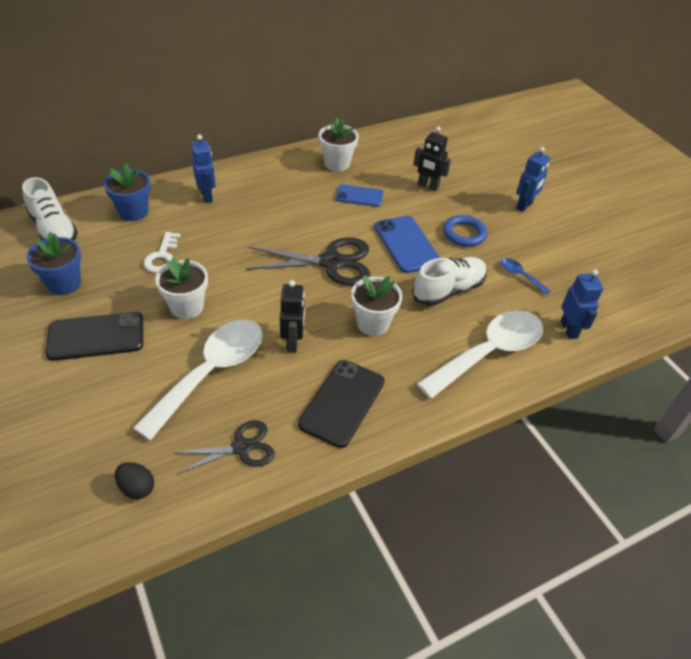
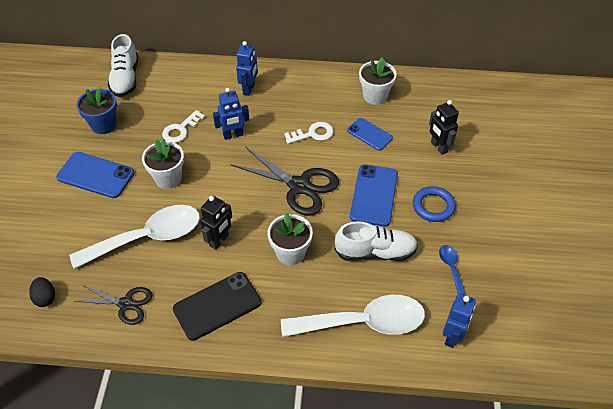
camera: 35 degrees right, 5 degrees up
black phone [46,312,143,361] -> blue phone [56,152,134,198]
blue flower pot [104,163,151,221] -> none
blue robot [516,147,550,212] -> blue robot moved to [213,88,249,140]
none -> white key [284,122,334,144]

